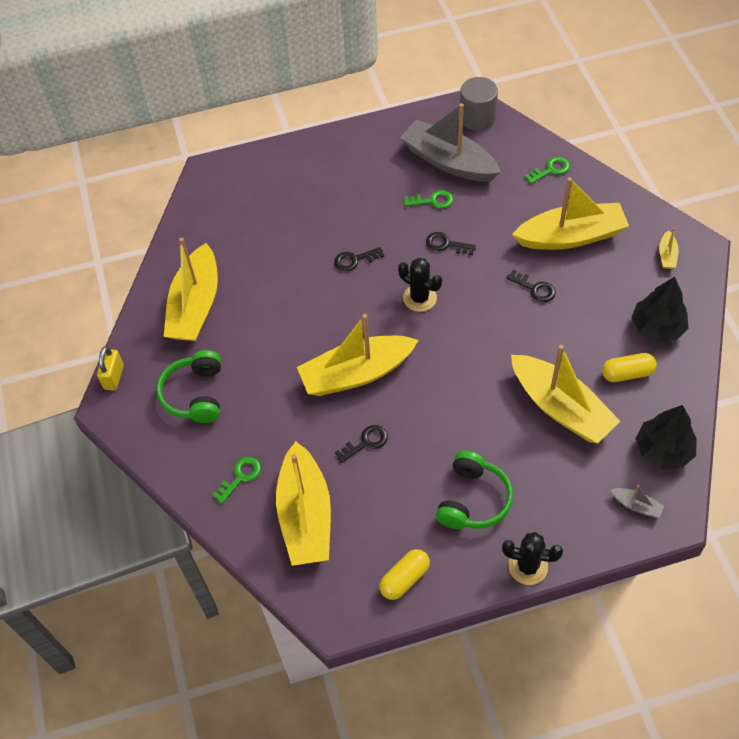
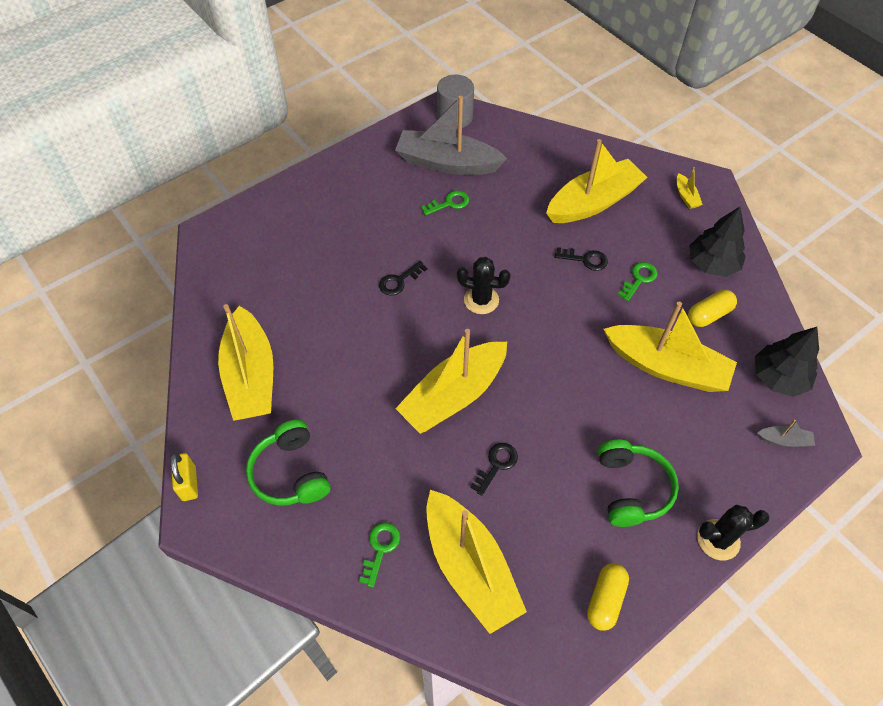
camera: 25 degrees left, 0 degrees up
black key [426,232,476,255] -> none
green key [525,157,570,184] -> green key moved to [618,262,658,301]

